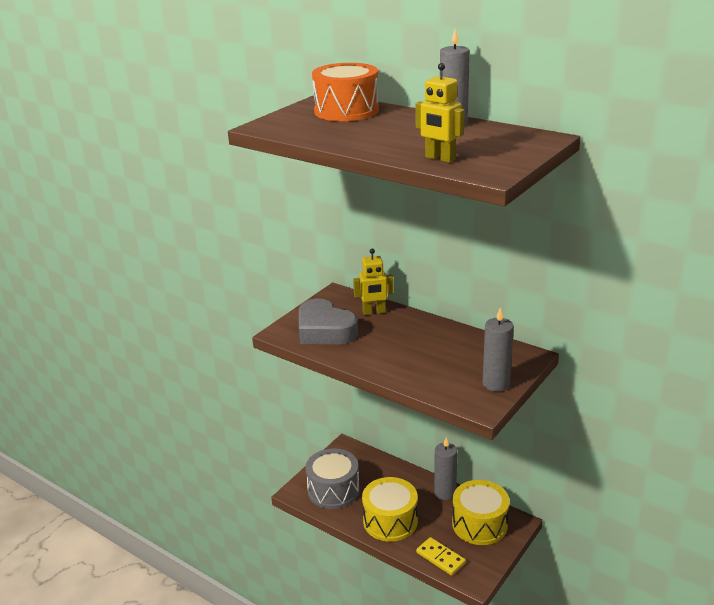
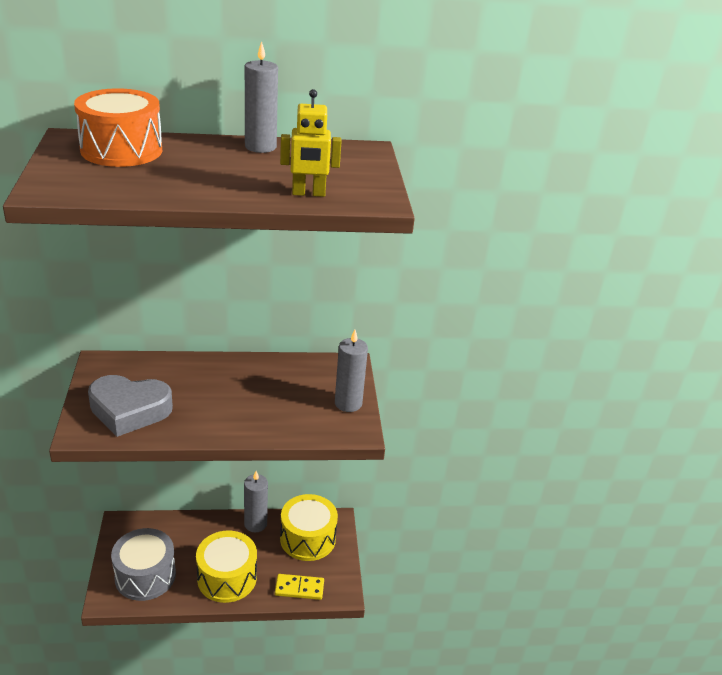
camera: 45 degrees left, 5 degrees up
yellow robot [353,248,394,315] -> none

